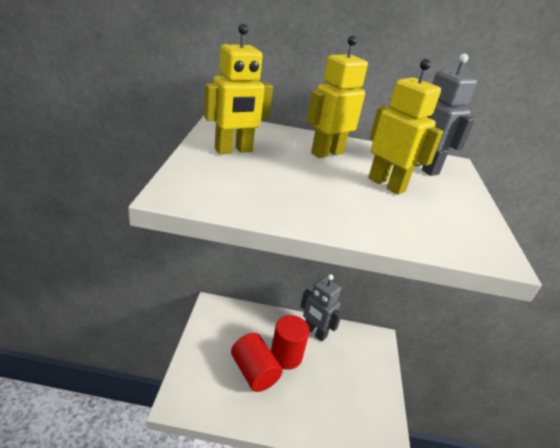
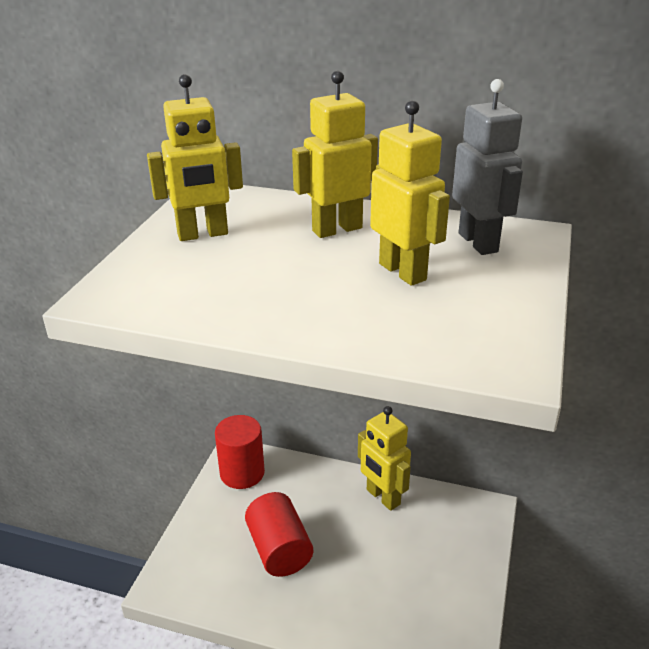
camera: 15 degrees right, 0 degrees up
red cylinder [271,315,310,370] -> red cylinder moved to [215,415,265,489]
grey robot [300,274,342,341] -> yellow robot [358,406,411,511]

